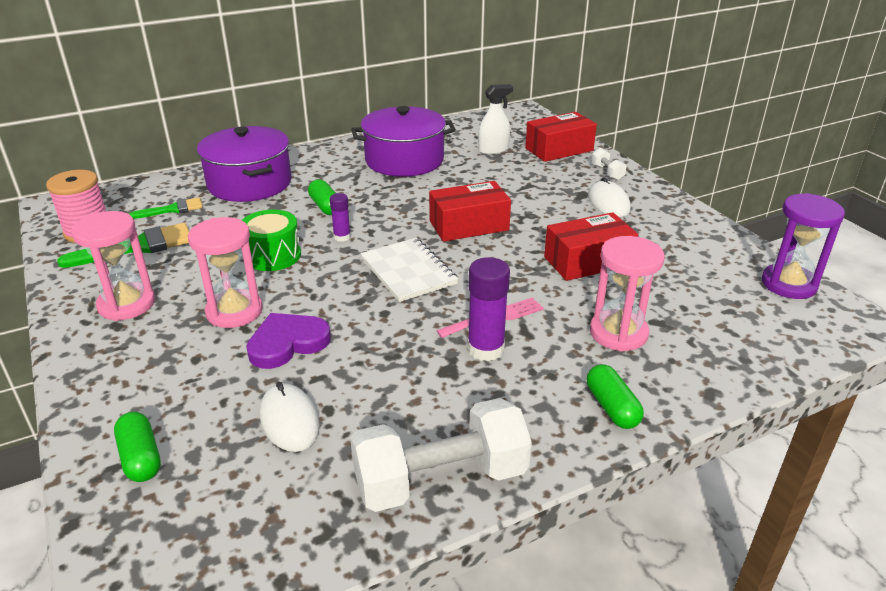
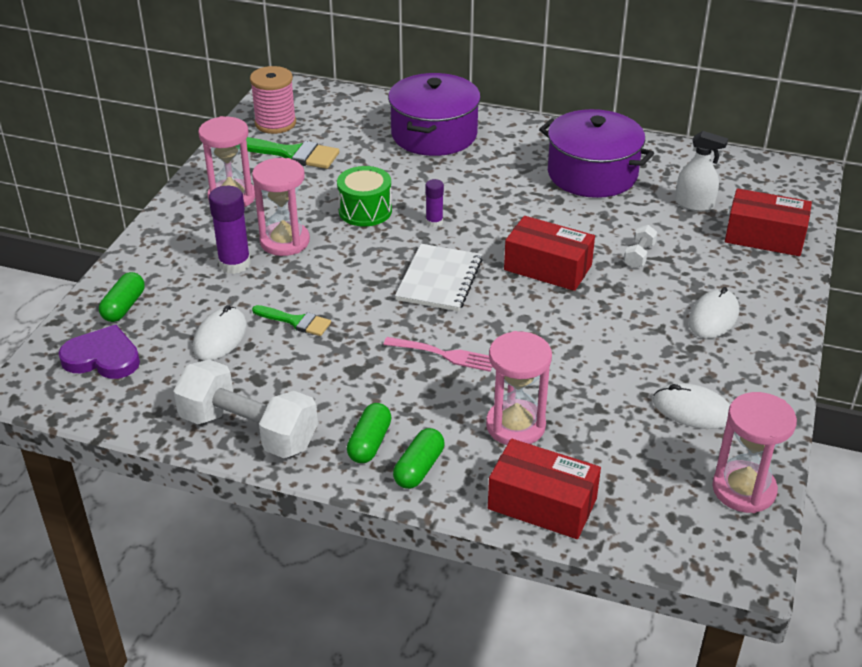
camera: 45 degrees right, 5 degrees up
green brush [129,198,203,219] -> green brush moved to [252,305,331,336]
purple heart [246,313,331,369] -> purple heart moved to [58,325,140,379]
green capsule [308,179,336,215] -> green capsule moved to [347,403,392,463]
purple glue stick [468,257,510,361] -> purple glue stick moved to [209,186,251,274]
red box [544,212,638,281] -> red box moved to [488,439,601,539]
white dumbbell [591,148,627,180] -> white dumbbell moved to [624,225,657,268]
purple hourglass [762,193,845,299] -> pink hourglass [712,392,797,513]
none -> white mouse [653,383,730,429]

